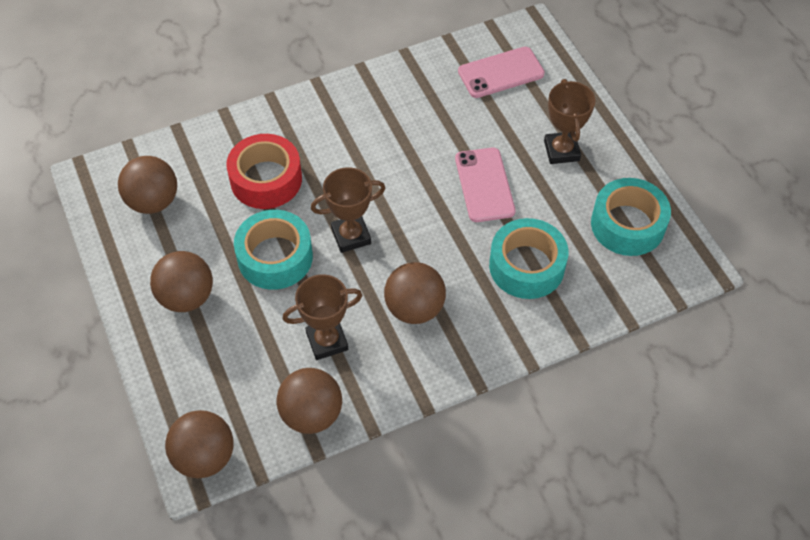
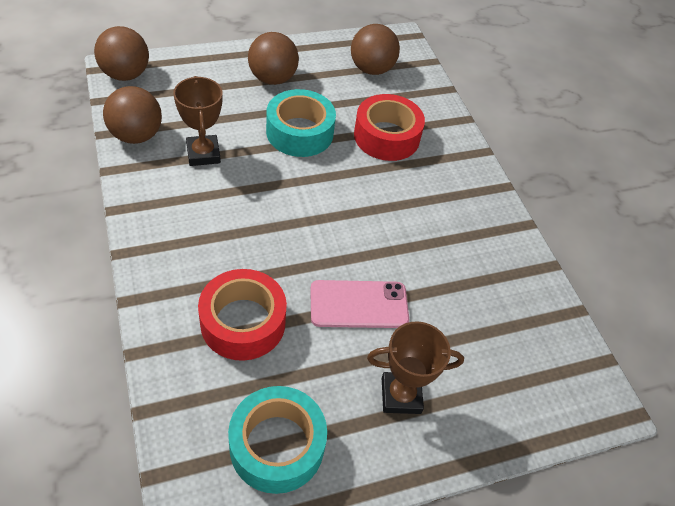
camera: 90 degrees right, 5 degrees down
brown trophy [311,167,385,253] -> none
brown ball [384,262,446,324] -> none
pink phone [458,47,545,98] -> none
turquoise tape [489,218,568,299] -> red tape [198,269,287,361]

